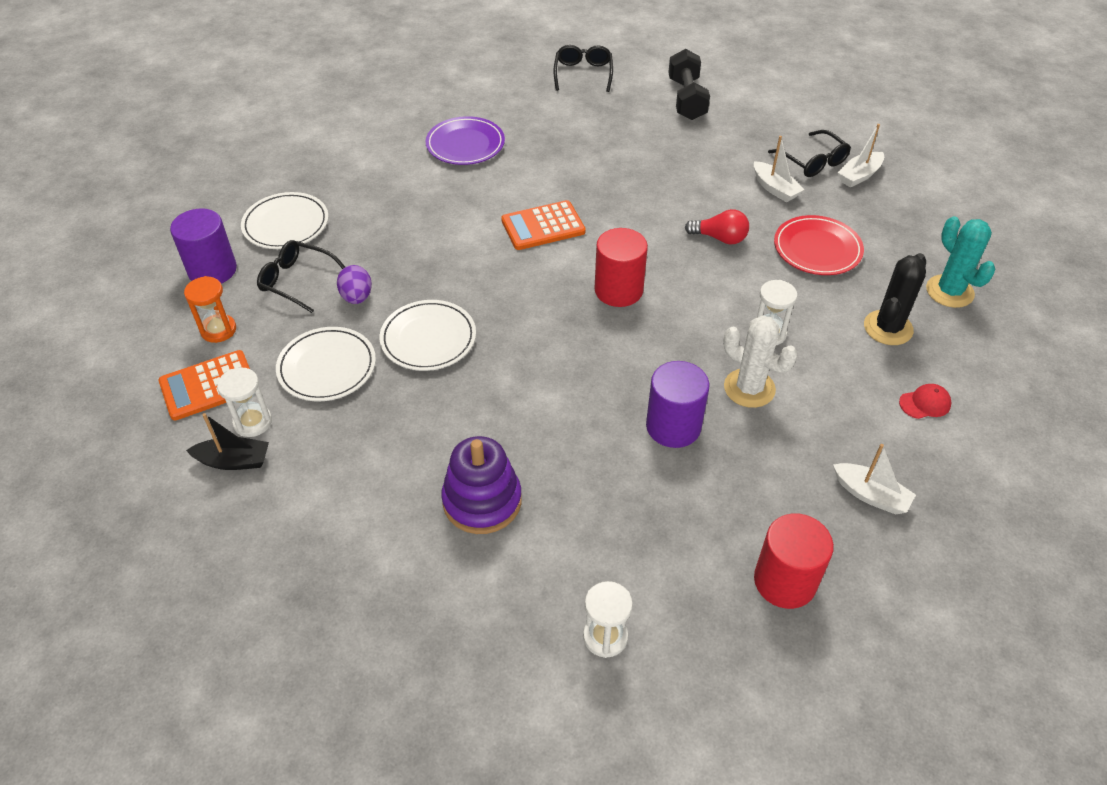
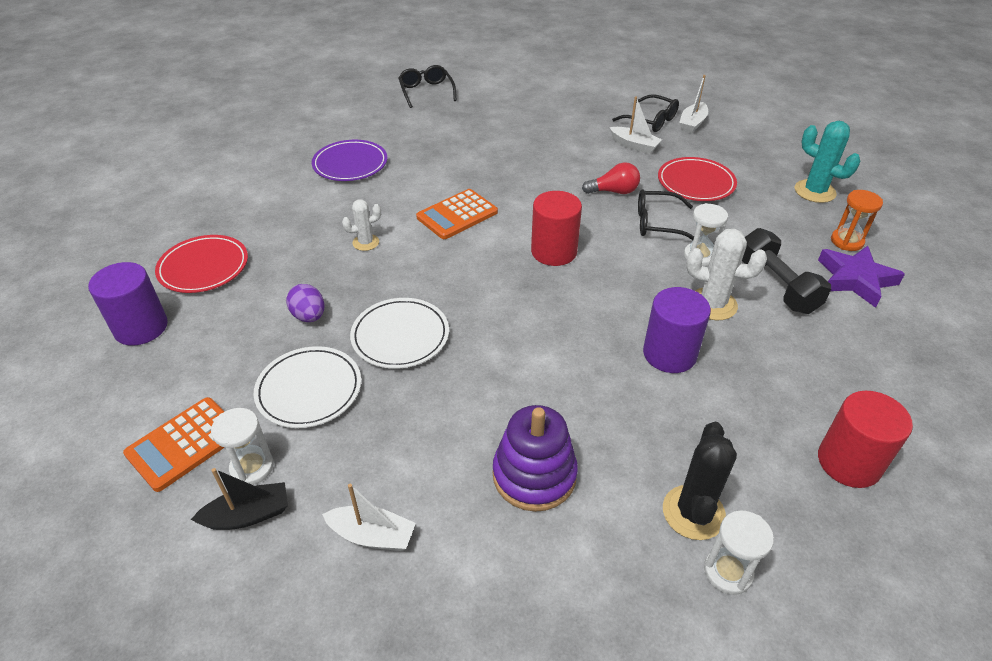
camera: 20 degrees left, 5 degrees down
orange hourglass [184,276,236,343] -> orange hourglass moved to [831,190,883,251]
white plate [241,192,329,249] -> red plate [155,235,248,293]
black glasses [257,240,345,313] -> black glasses moved to [638,189,694,240]
black dumbbell [668,49,710,120] -> black dumbbell moved to [742,228,831,314]
white boat [833,444,916,515] -> white boat moved to [322,484,416,551]
black cactus [864,253,926,345] -> black cactus moved to [663,422,737,540]
red cap [899,384,952,419] -> purple star [818,246,905,308]
none -> white cactus [342,199,381,251]

